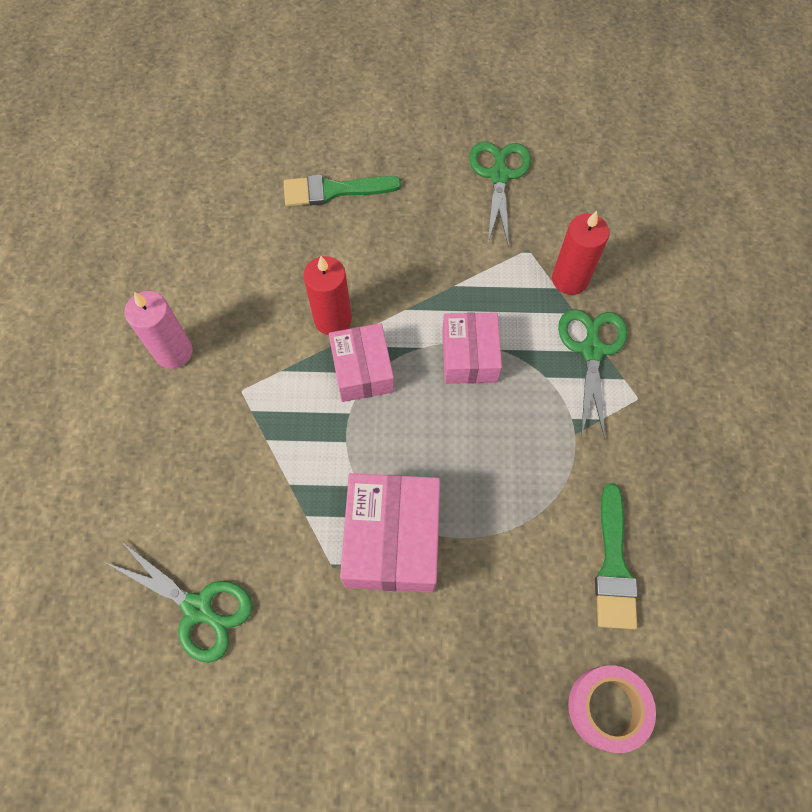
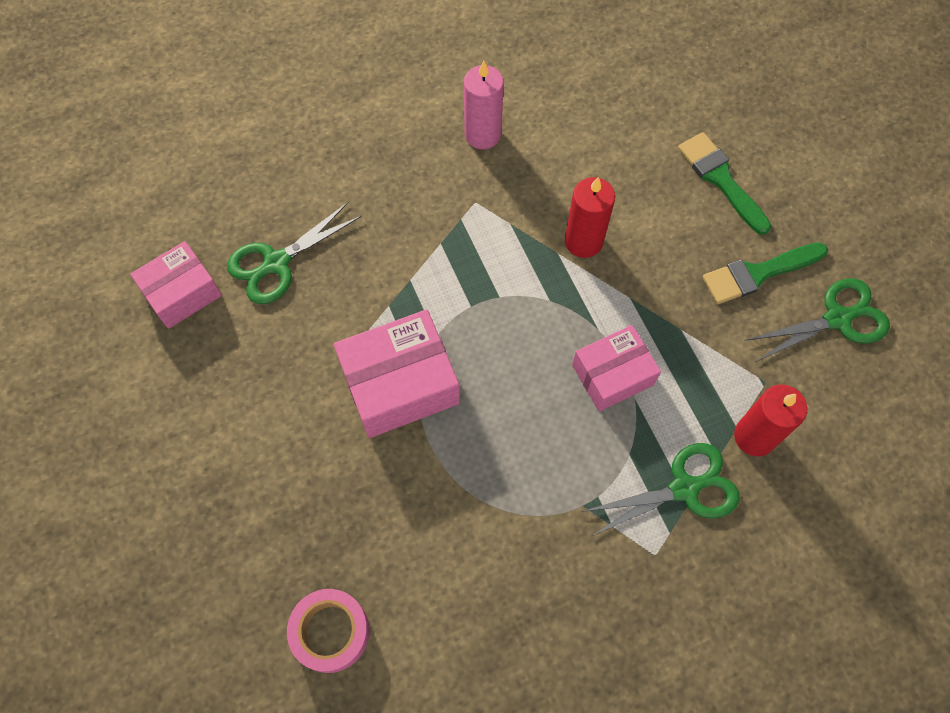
camera: 65 degrees right, 0 degrees up
green scissors [107,540,253,663] -> green scissors turned 45 degrees clockwise [227,202,361,304]
pink box [329,323,394,402] -> pink box moved to [130,241,222,329]
green brush [595,483,637,630] -> green brush moved to [703,242,828,304]

